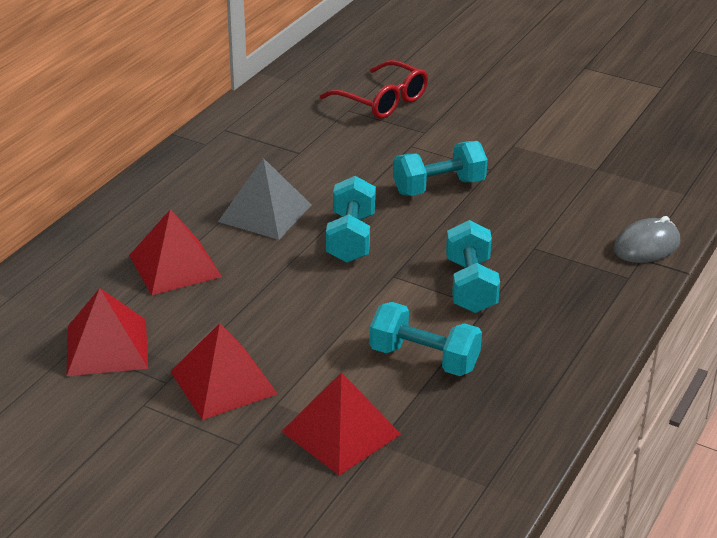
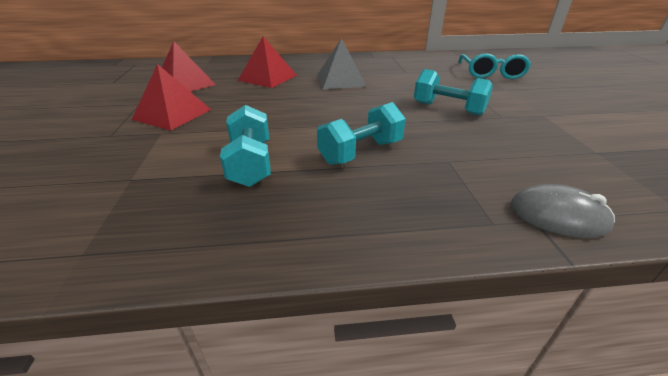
camera: 55 degrees right, 0 degrees up
red pyramid [281,372,401,475] -> none
red glasses [320,60,428,119] -> turquoise glasses [459,53,531,79]
turquoise dumbbell [326,176,376,263] -> none

